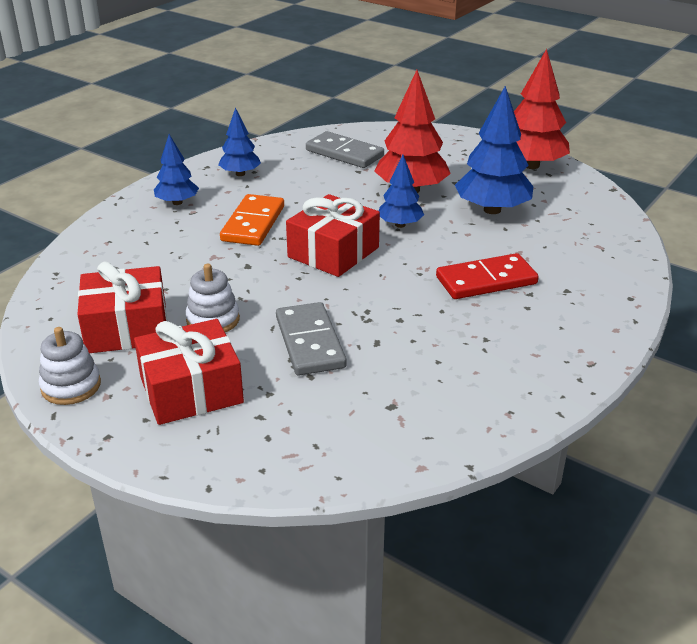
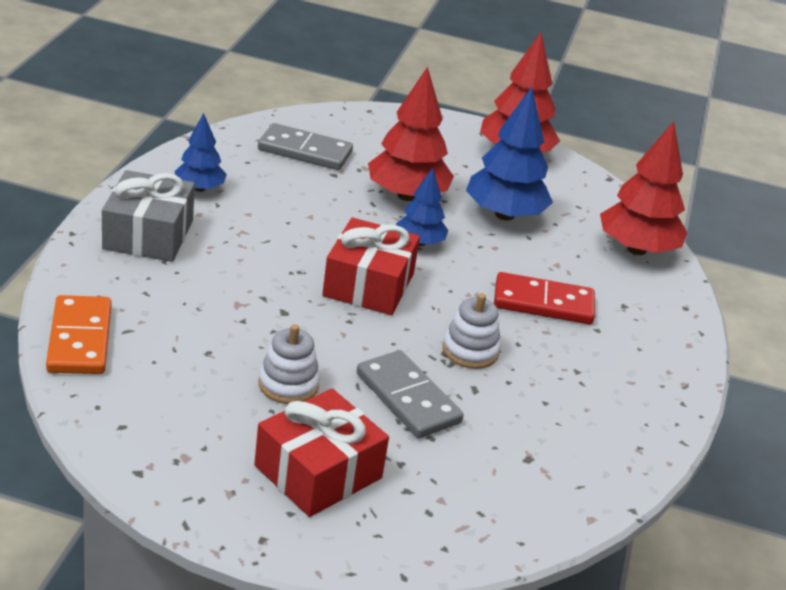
camera: 25 degrees left, 0 degrees up
white stacking toy [39,327,101,405] -> white stacking toy moved to [443,293,501,369]
red gift [77,261,167,353] -> none
blue tree [154,134,199,205] -> grey gift [102,170,195,262]
orange domino [220,194,284,246] -> orange domino moved to [46,295,112,374]
red domino [436,253,539,299] -> red domino turned 45 degrees clockwise [494,272,595,324]
none -> red tree [600,121,688,255]

